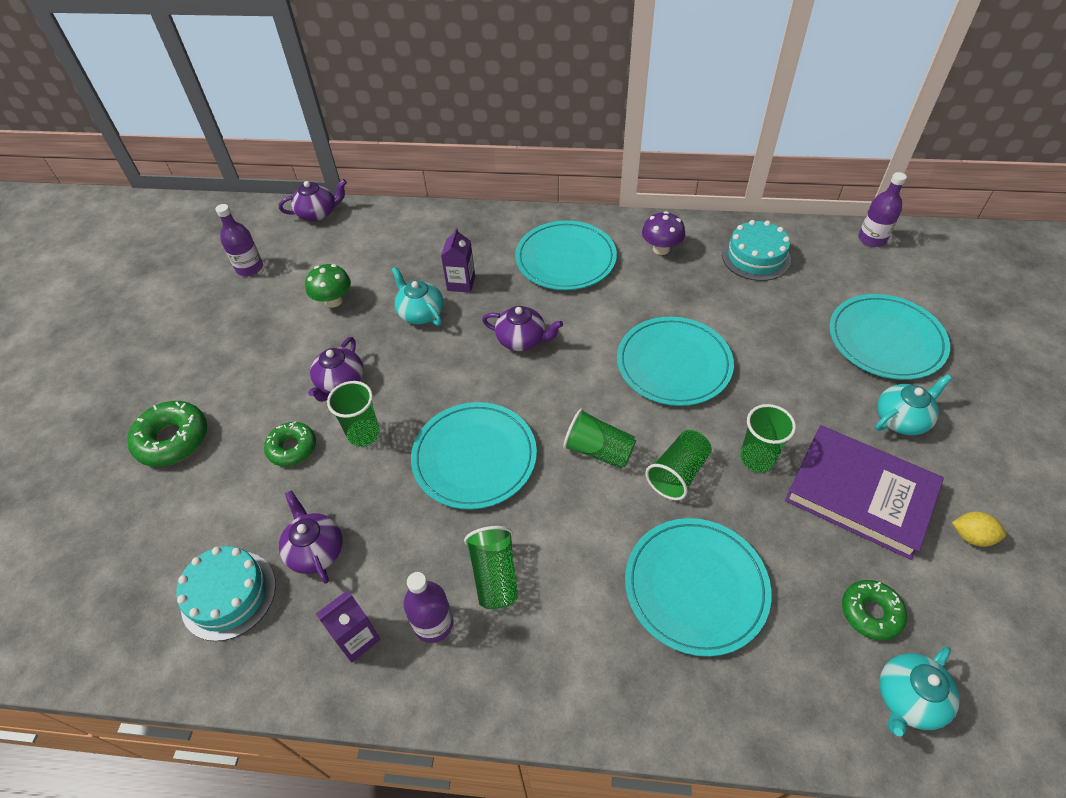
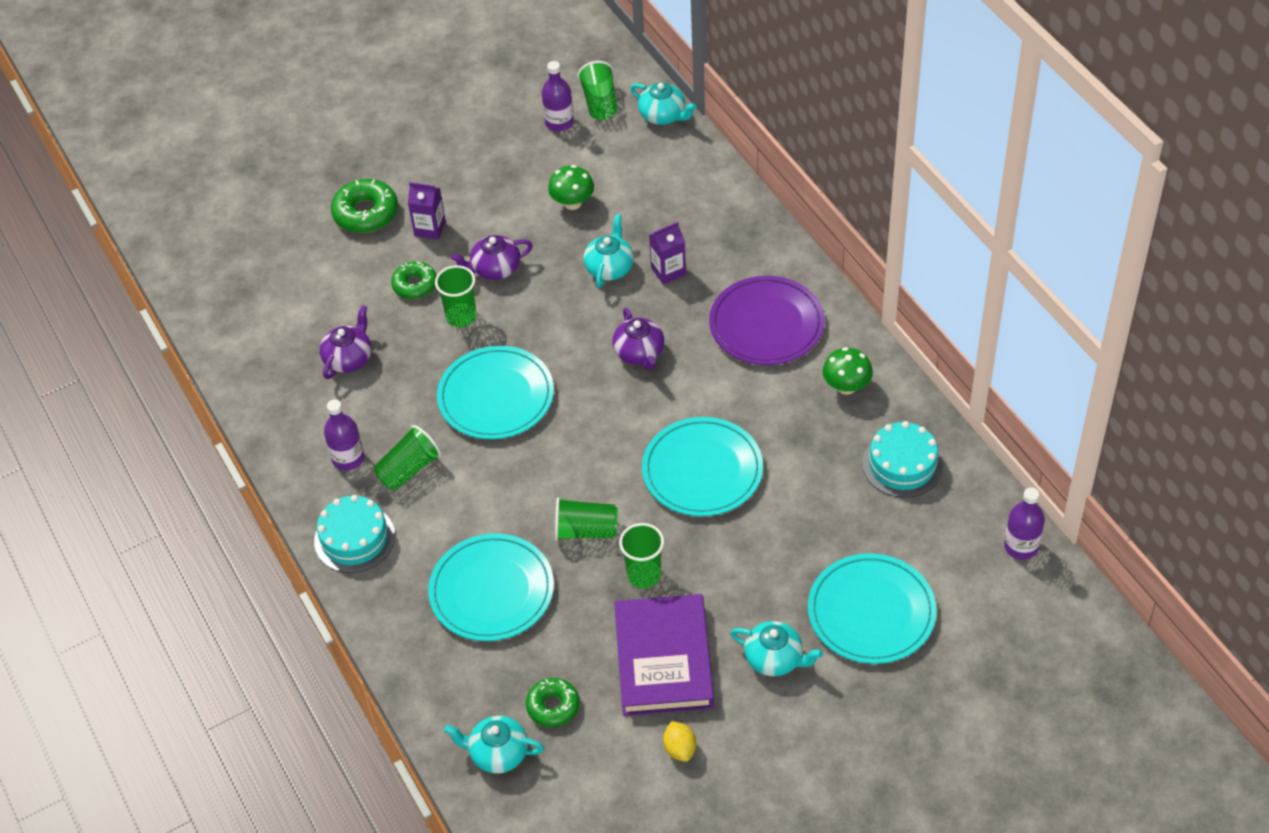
camera: 55 degrees right, 0 degrees up
turquoise cake [176,546,276,641] -> turquoise cake moved to [314,495,395,573]
purple teapot [279,179,347,221] -> turquoise teapot [631,82,697,125]
purple carton [316,591,380,663] -> purple carton moved to [408,182,446,240]
turquoise plate [515,221,617,290] -> purple plate [709,276,825,365]
green cup [563,409,636,468] -> green cup moved to [577,61,618,120]
purple mushroom [642,211,685,255] -> green mushroom [822,347,873,395]

